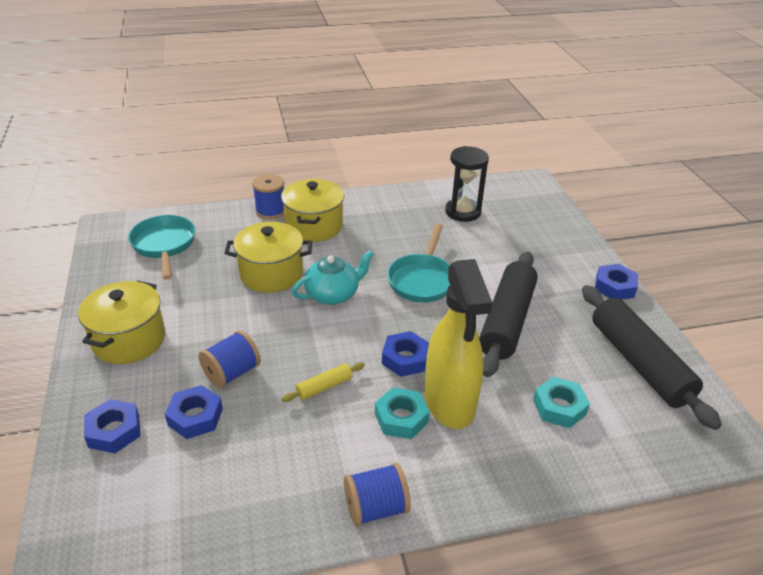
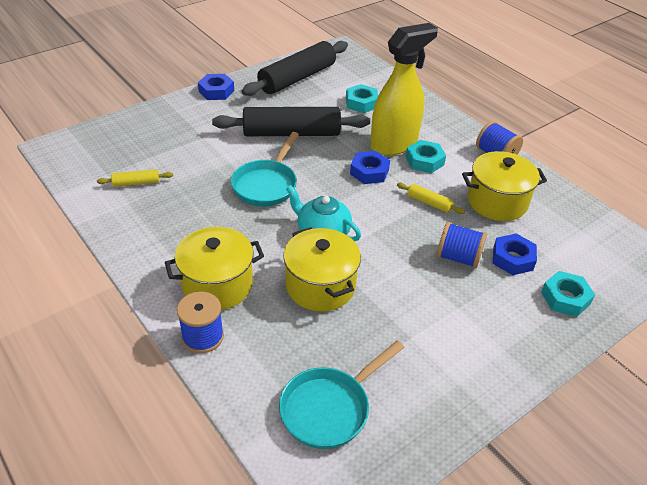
camera: 115 degrees left, 5 degrees up
yellow pot [78,281,165,364] -> yellow pot moved to [462,151,547,221]
blue nut [84,399,140,453] -> turquoise nut [541,271,595,317]
turquoise pan [387,224,450,302] -> turquoise pan turned 120 degrees clockwise [231,132,299,207]
black hourglass [445,146,489,222] -> yellow rolling pin [97,169,173,187]

